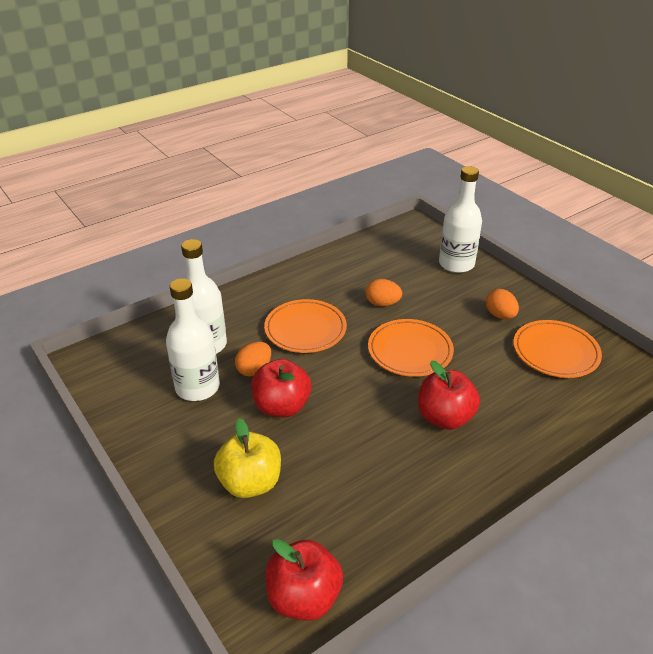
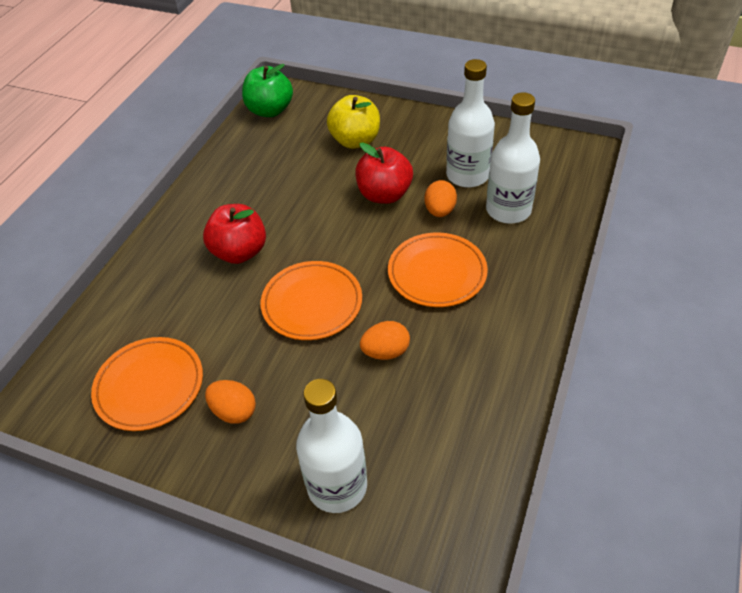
camera: 150 degrees right, 10 degrees up
red apple [265,539,343,621] -> green apple [242,64,293,117]

